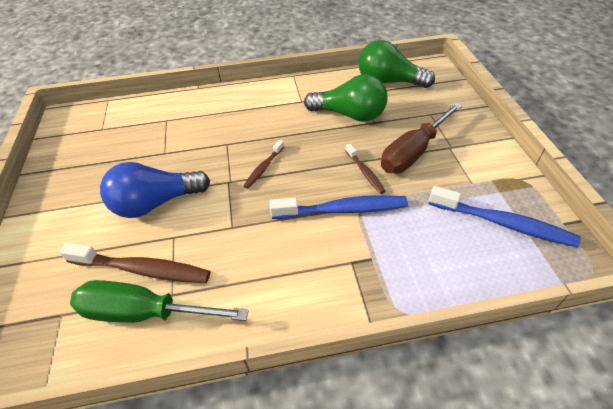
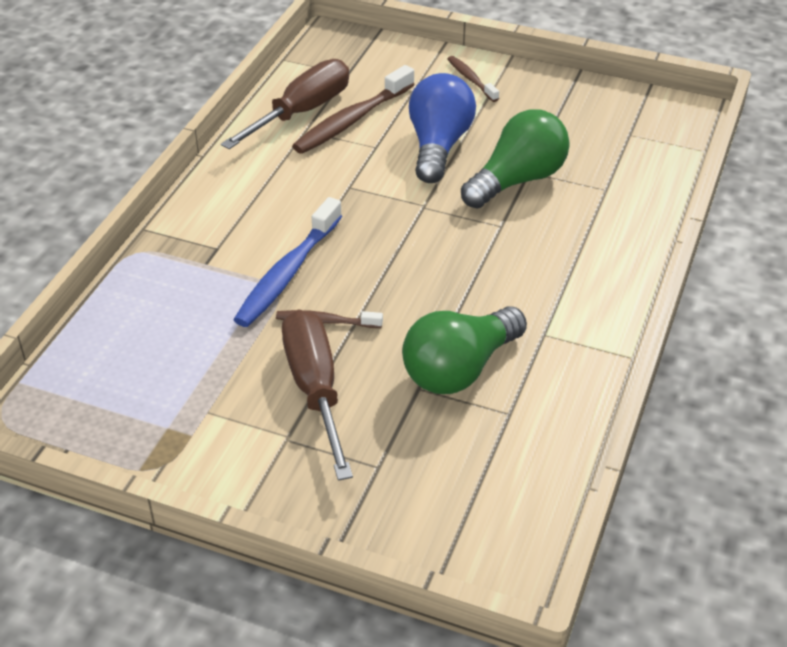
camera: 120 degrees right, 5 degrees down
green screwdriver [70,280,249,323] -> brown screwdriver [221,59,349,149]
brown toothbrush [243,140,284,189] -> brown toothbrush moved to [448,56,499,102]
green light bulb [358,40,435,88] -> green light bulb moved to [461,109,569,208]
blue toothbrush [429,186,581,247] -> none

